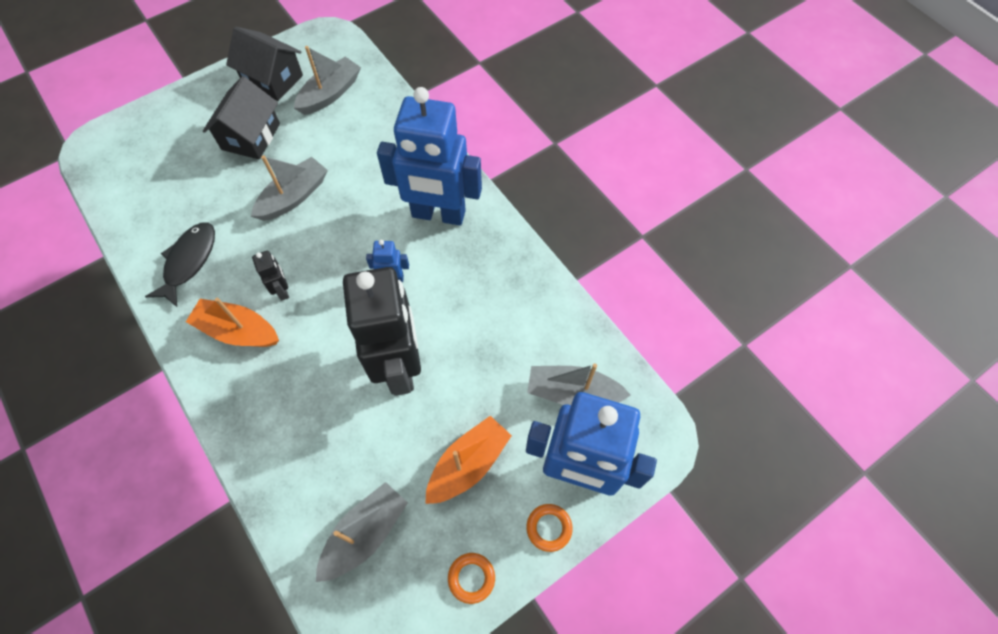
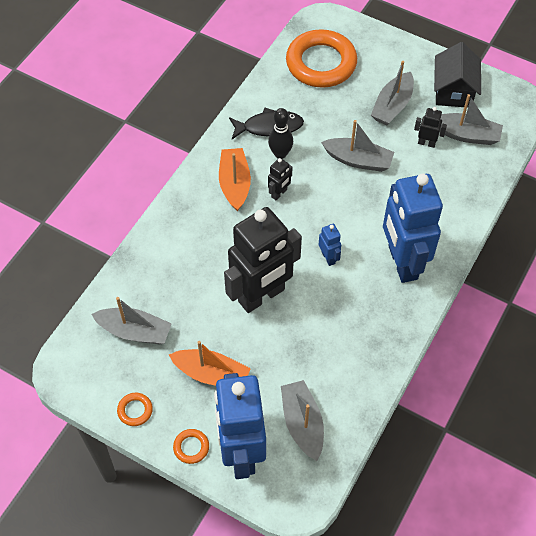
camera: 65 degrees right, 5 degrees down
black house [203,76,280,159] -> grey boat [371,61,414,125]
none -> black bowling pin [268,108,293,159]
none -> orange ring [286,29,357,88]
none -> black robot [414,107,447,148]

